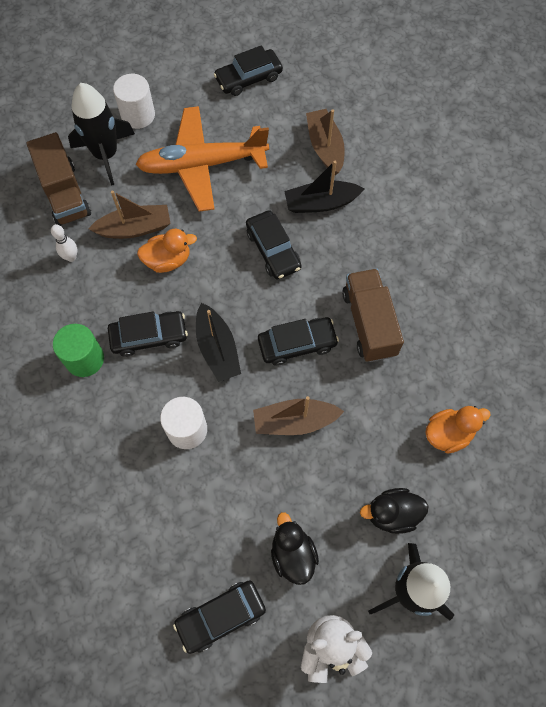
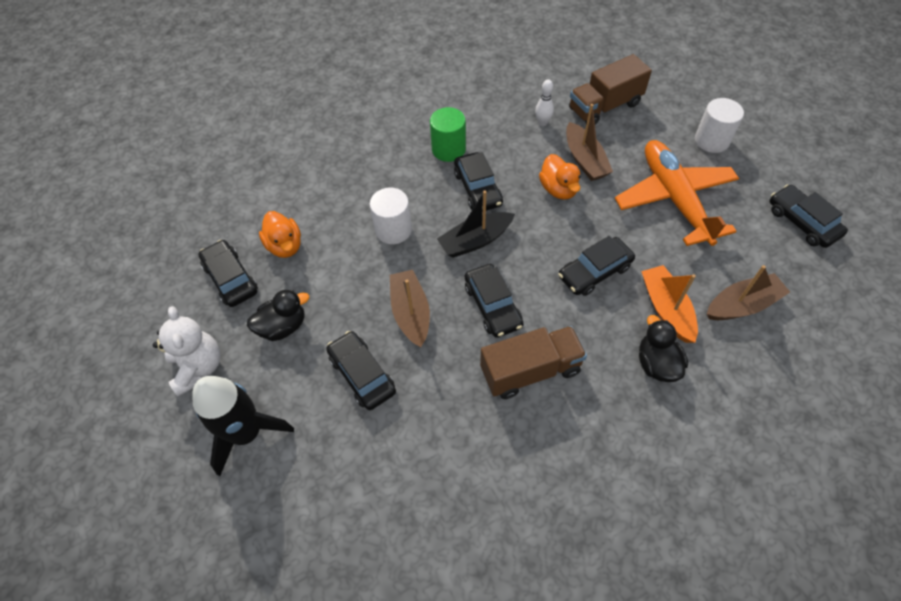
camera: 85 degrees right, 10 degrees down
black rocket [68,83,135,186] -> none
black boat [284,161,365,213] -> orange boat [641,265,698,343]
black duck [360,488,428,534] -> black duck moved to [639,315,688,382]
orange duck [425,406,491,454] -> orange duck moved to [259,211,301,258]
none -> black car [326,331,396,410]

